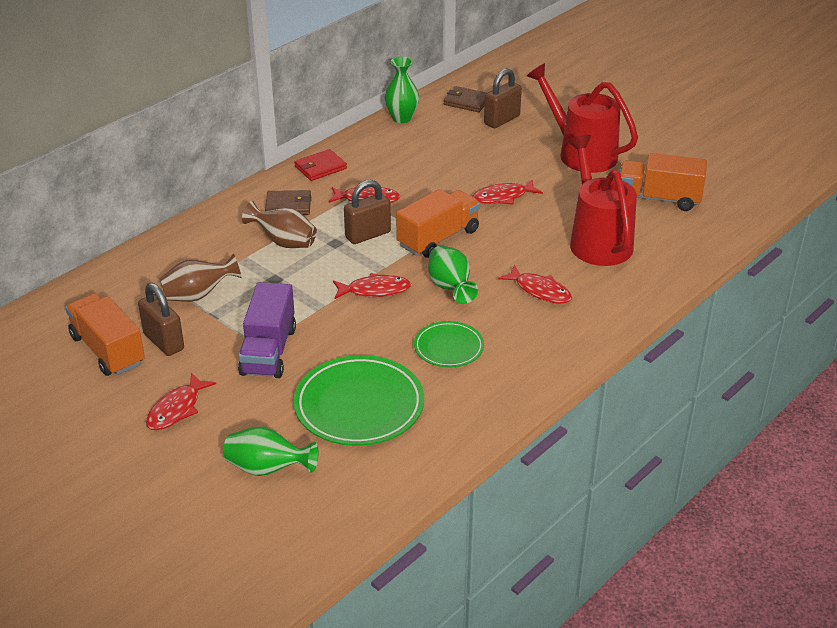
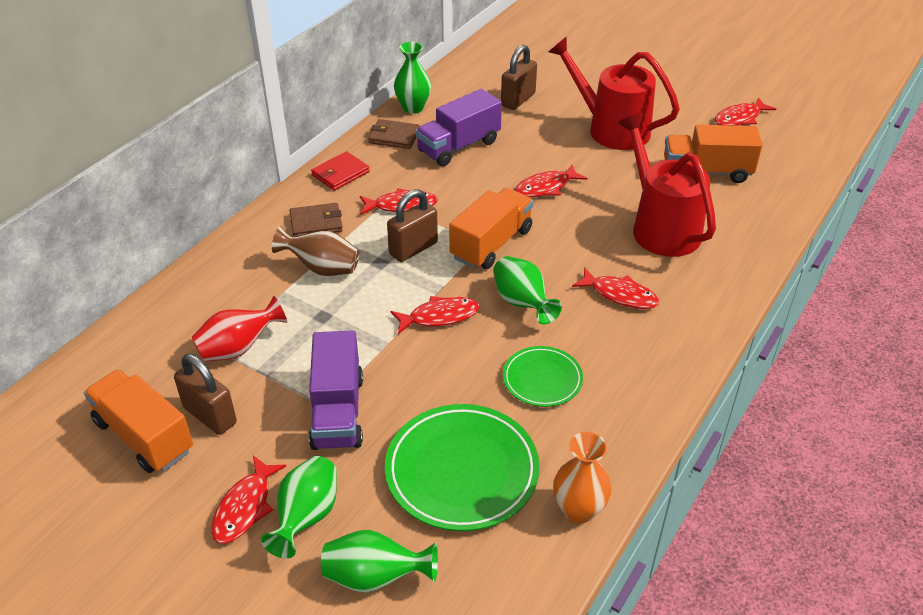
camera: 10 degrees left, 5 degrees up
brown vase [160,254,242,302] -> red vase [192,296,287,362]
brown wallet [444,86,486,112] -> brown wallet moved to [368,119,420,149]
none -> green vase [261,456,337,559]
none -> purple truck [415,89,502,166]
none -> orange vase [553,432,612,524]
none -> red fish [715,97,776,126]

